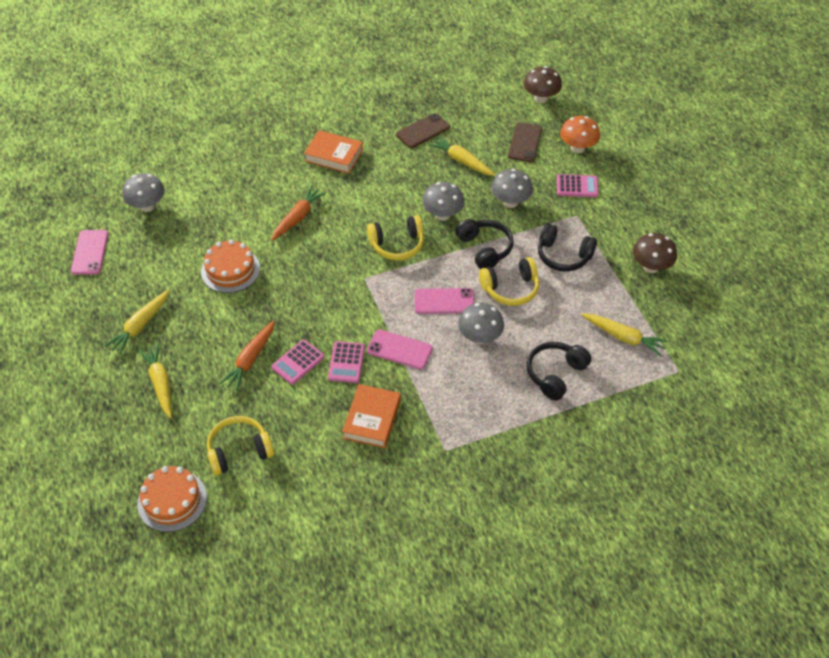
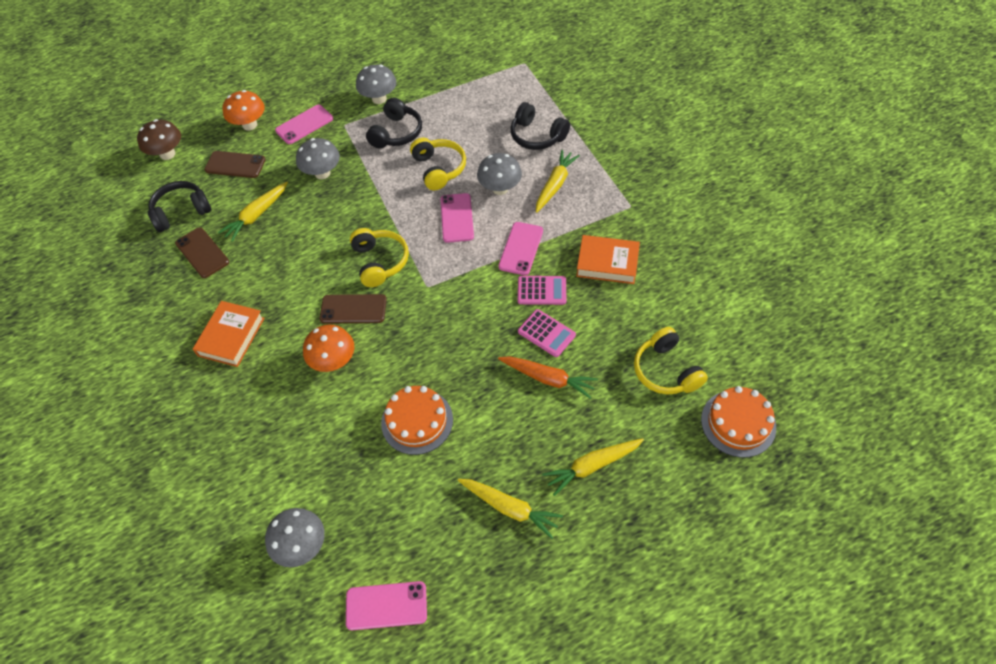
camera: 90 degrees left, 5 degrees up
orange carrot [271,186,326,241] -> orange mushroom [303,325,354,372]
grey mushroom [422,182,464,221] -> grey mushroom moved to [356,65,396,104]
black headphones [456,219,514,269] -> black headphones moved to [148,181,212,232]
pink calculator [557,174,599,197] -> pink phone [275,104,333,144]
yellow carrot [581,313,668,356] -> yellow carrot moved to [536,150,580,213]
brown mushroom [633,233,677,273] -> none
none -> brown phone [320,294,387,323]

